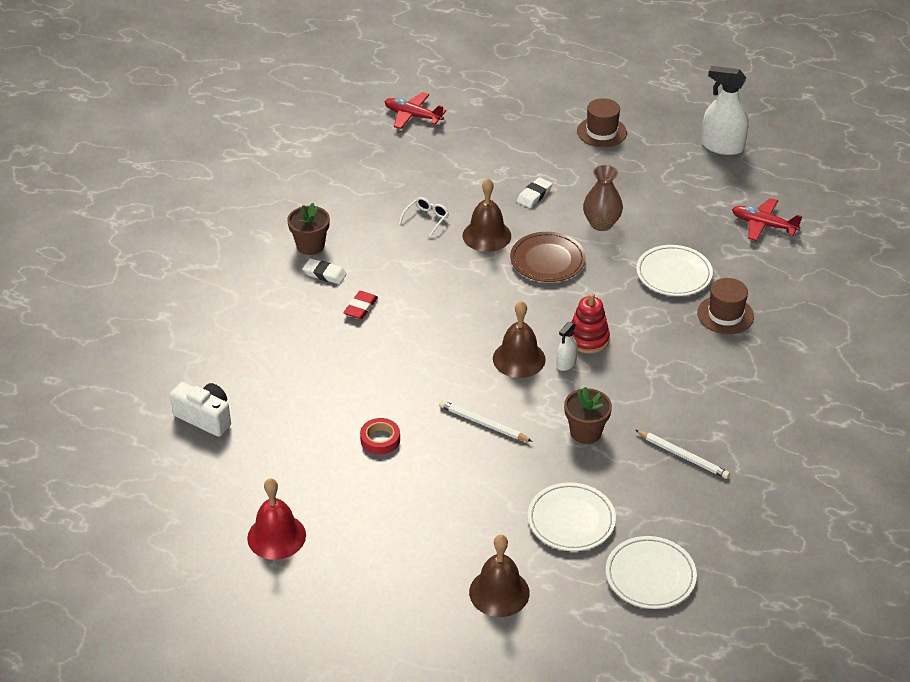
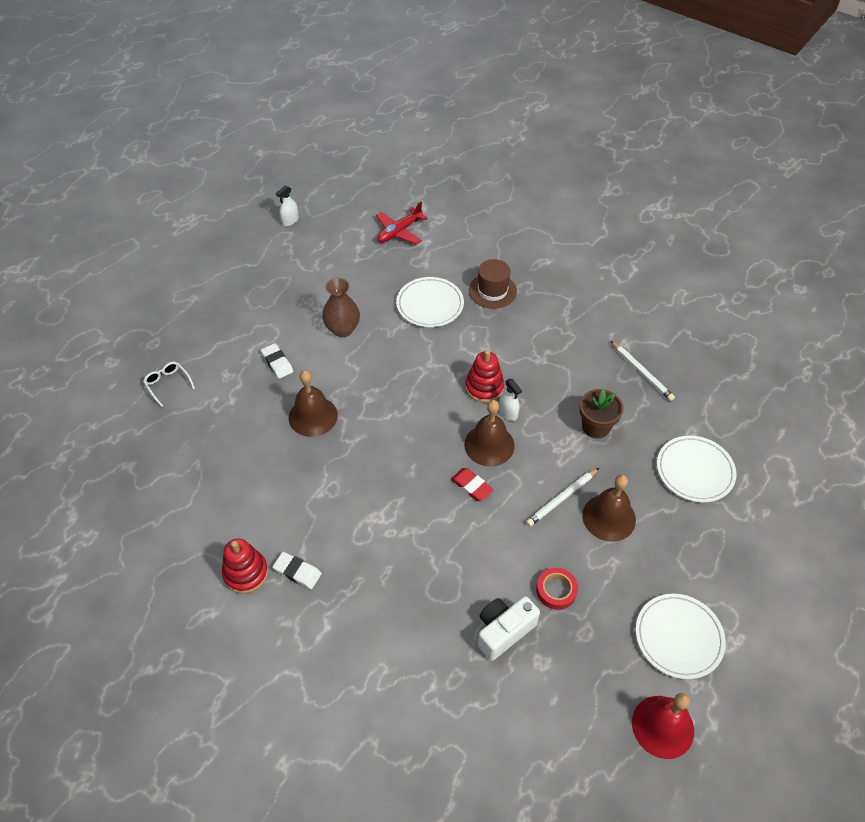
camera: 70 degrees left, 10 degrees up
white camera [170,382,231,437] -> white camera moved to [478,596,540,661]
brown flower pot [287,203,330,255] -> red stacking toy [222,538,268,594]
white eraser [303,258,347,284] -> white eraser turned 75 degrees clockwise [273,552,322,589]
red eraser [343,291,378,319] -> red eraser moved to [451,468,494,501]
red plane [385,92,446,129] -> none
white glasses [399,197,449,237] -> white glasses moved to [143,362,195,407]
brown bell [469,534,530,617] -> brown bell moved to [582,475,636,542]
brown plate [510,232,586,282] -> none
brown hat [577,98,627,147] -> none
white plate [606,536,697,609] -> white plate moved to [636,594,726,679]
white pencil [635,430,730,479] -> white pencil turned 90 degrees clockwise [611,341,675,401]
white spray bottle [701,66,749,155] -> white spray bottle [276,186,299,226], size x0.51

